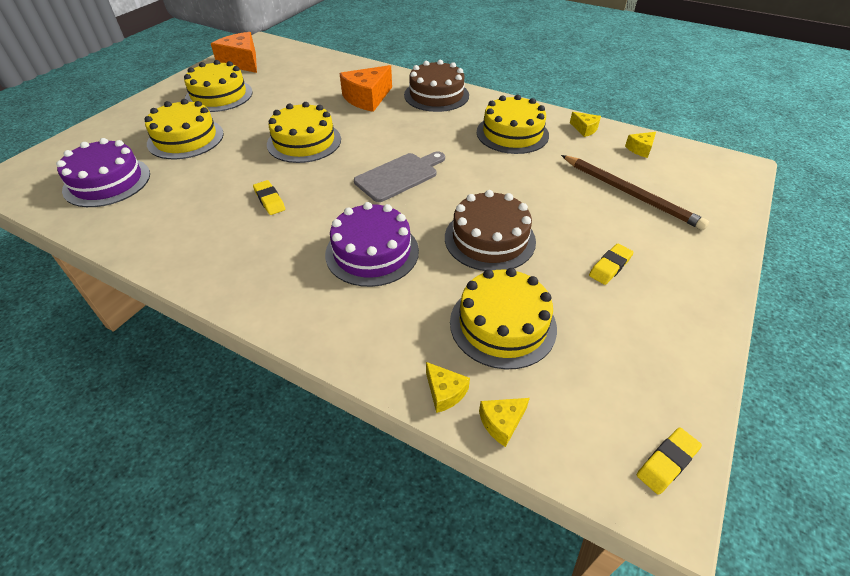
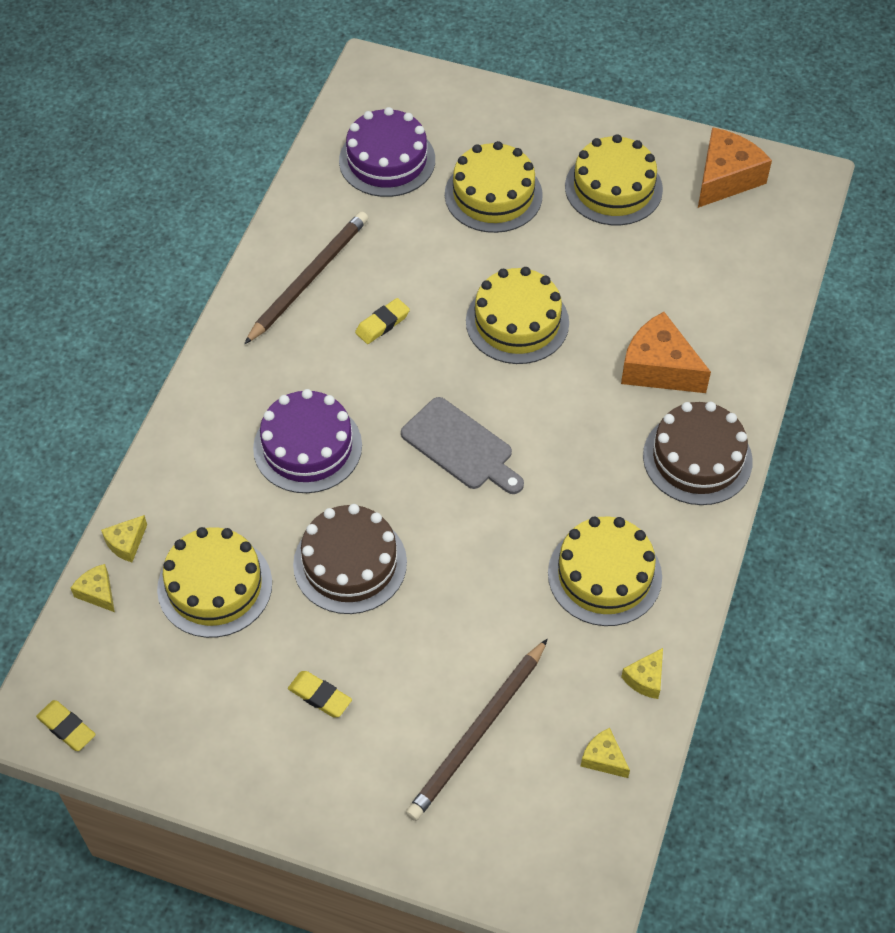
camera: 80 degrees right, 10 degrees up
none -> brown pencil [244,211,368,344]

